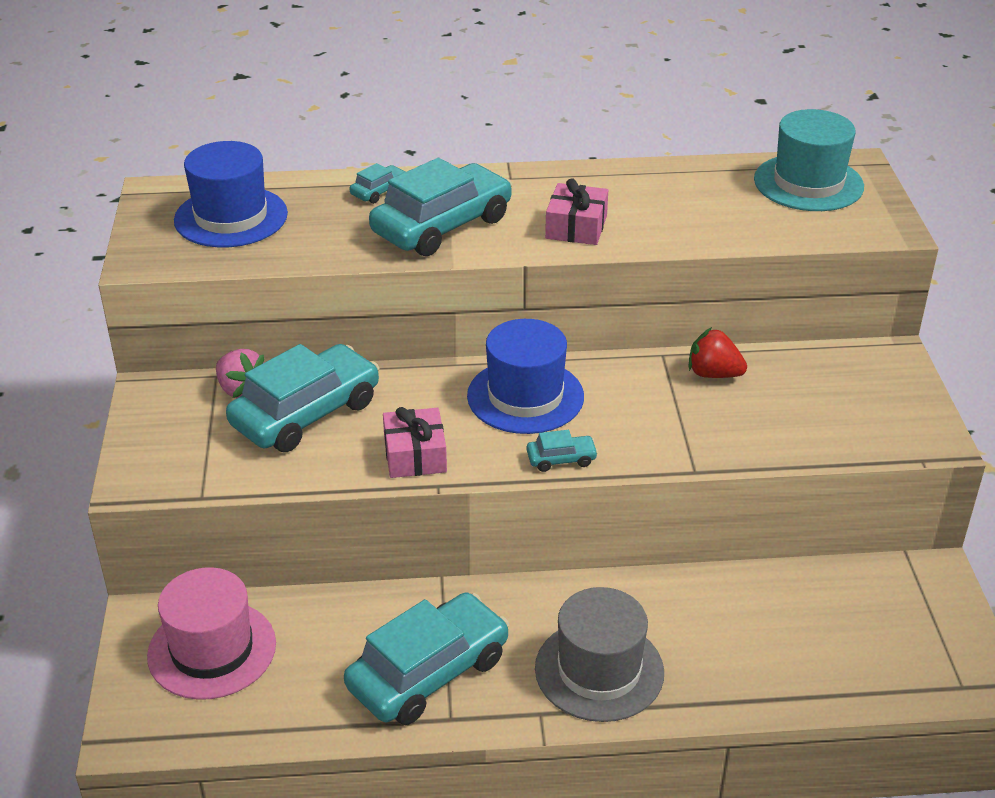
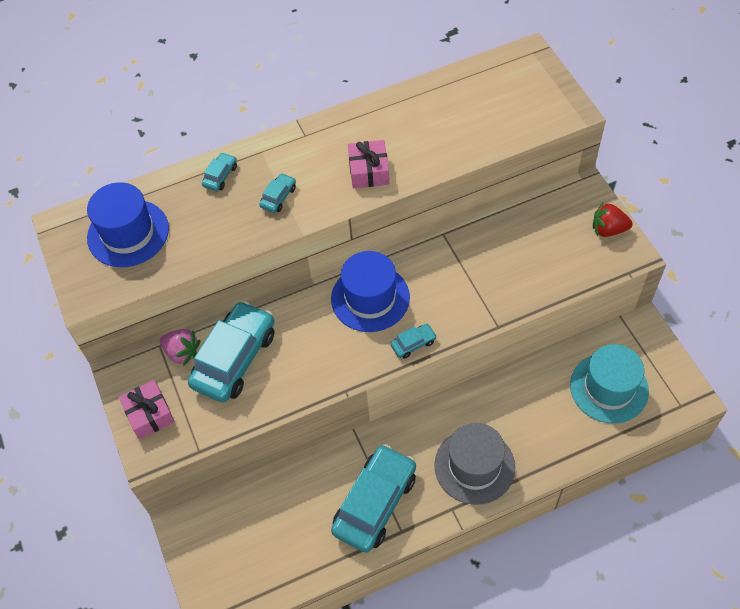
camera: 15 degrees left, 20 degrees up
pink hat [147,567,276,700] -> none
turquoise car [369,158,512,256] -> turquoise car [259,173,296,213], size x0.43
pink gift [383,407,447,478] -> pink gift moved to [119,380,175,439]
red strawberry [689,327,747,378] -> red strawberry moved to [593,203,633,237]
turquoise hat [754,109,864,211] -> turquoise hat moved to [570,344,649,424]

